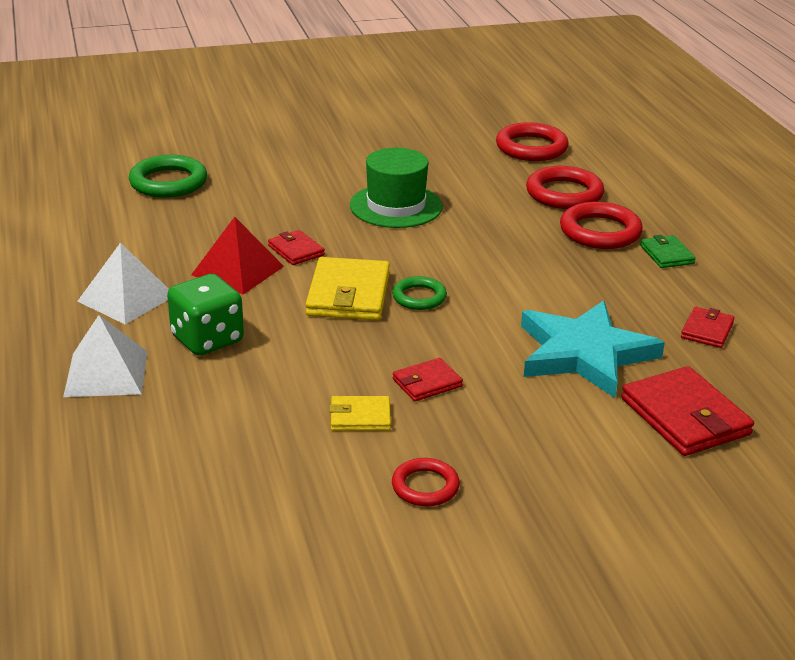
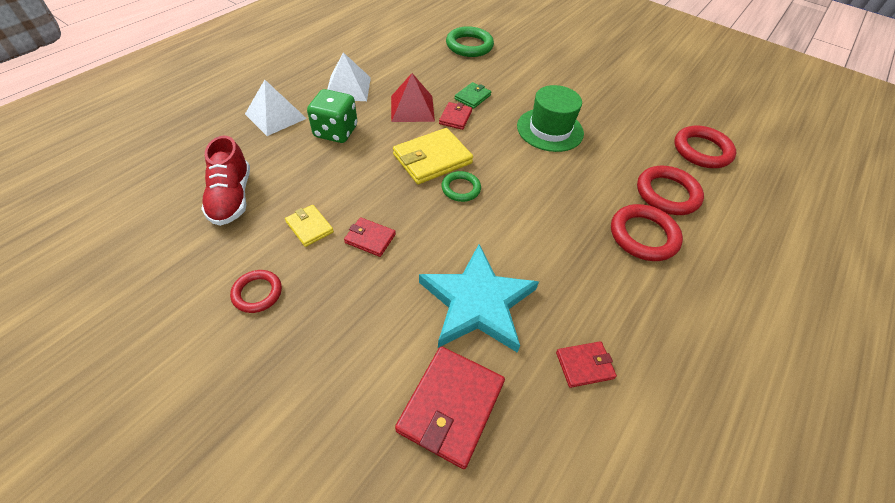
camera: 50 degrees right, 20 degrees up
green wallet [640,235,696,268] -> green wallet moved to [454,82,491,109]
none -> red shoe [201,136,250,226]

